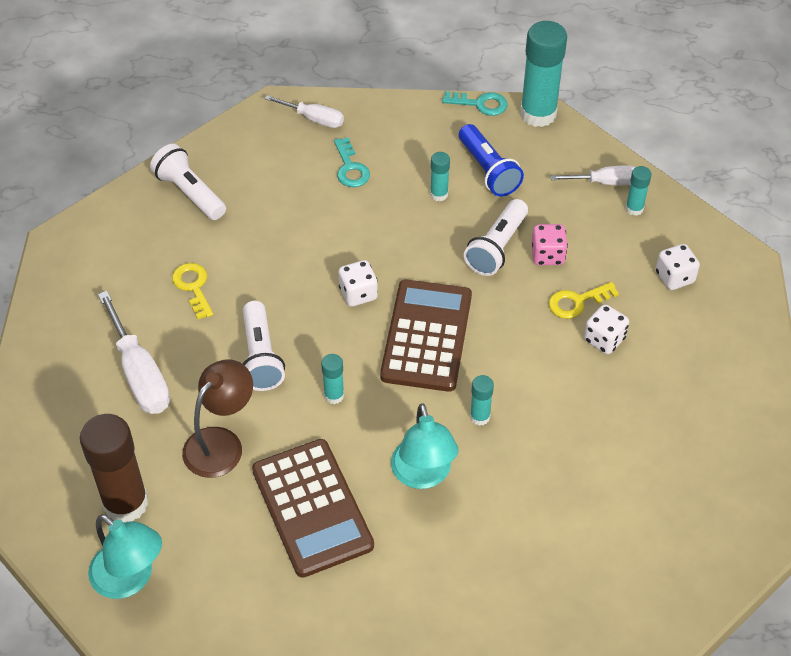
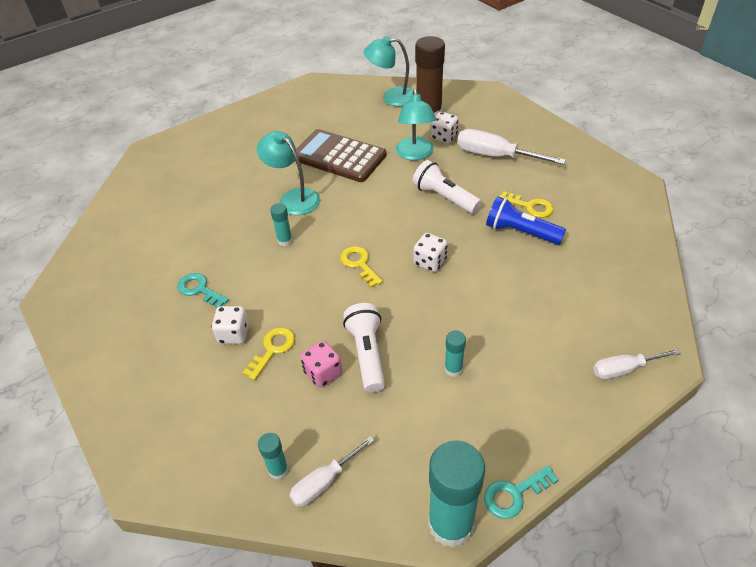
camera: 145 degrees right, 5 degrees down
white flashlight [150,144,226,220] -> none
brown lamp [182,359,253,478] -> turquoise lamp [396,89,436,160]
turquoise glue stick [321,354,344,404] -> none
turquoise key [334,137,370,187] -> turquoise key moved to [177,273,229,308]
brown calculator [380,279,472,392] -> yellow key [340,246,383,288]
blue flashlight [459,124,524,197] -> blue flashlight moved to [486,196,566,245]
white dice [656,244,700,290] -> white dice moved to [431,112,458,143]

